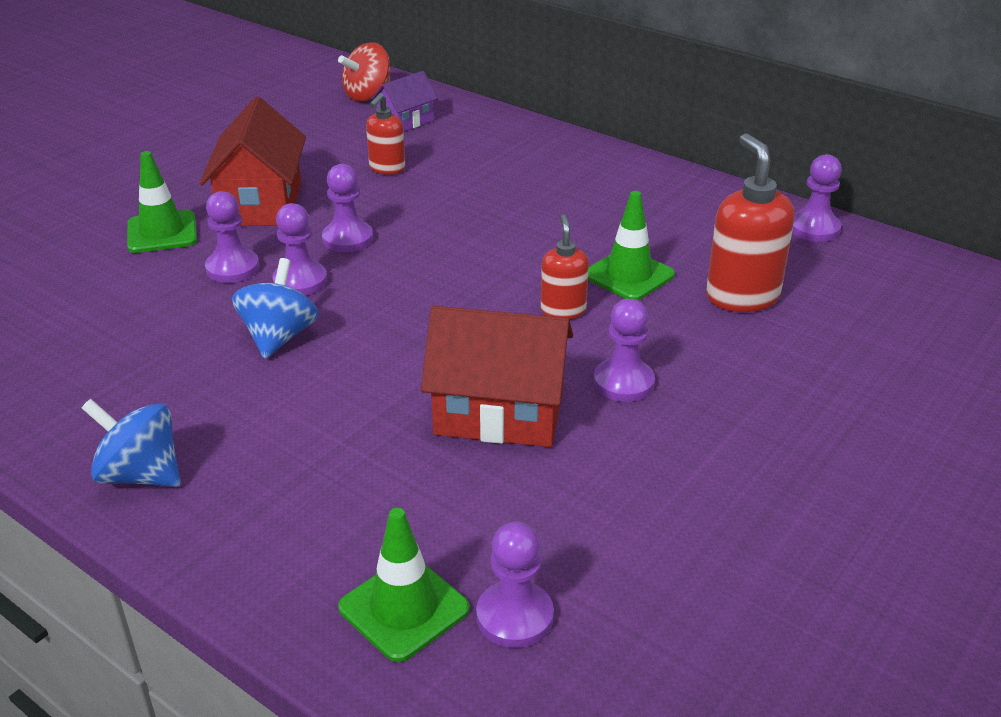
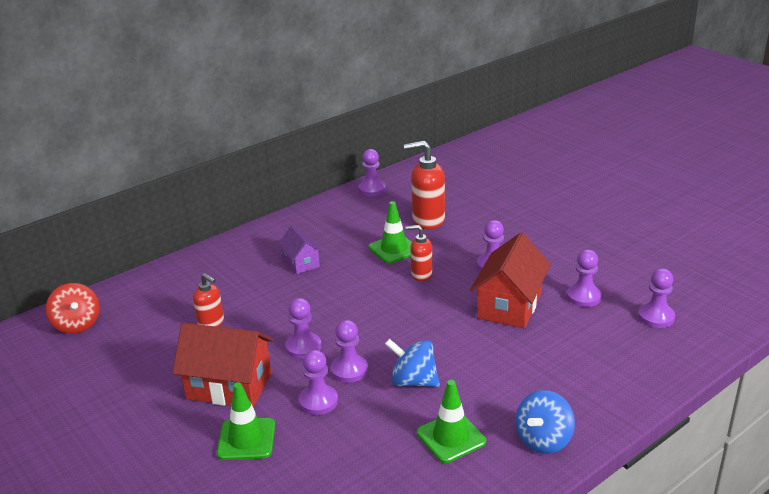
camera: 75 degrees left, 5 degrees down
green traffic cone [338,508,470,662] -> green traffic cone moved to [417,380,486,463]
purple house [371,71,438,132] -> purple house moved to [278,226,322,274]
none -> purple pawn [567,250,602,307]

